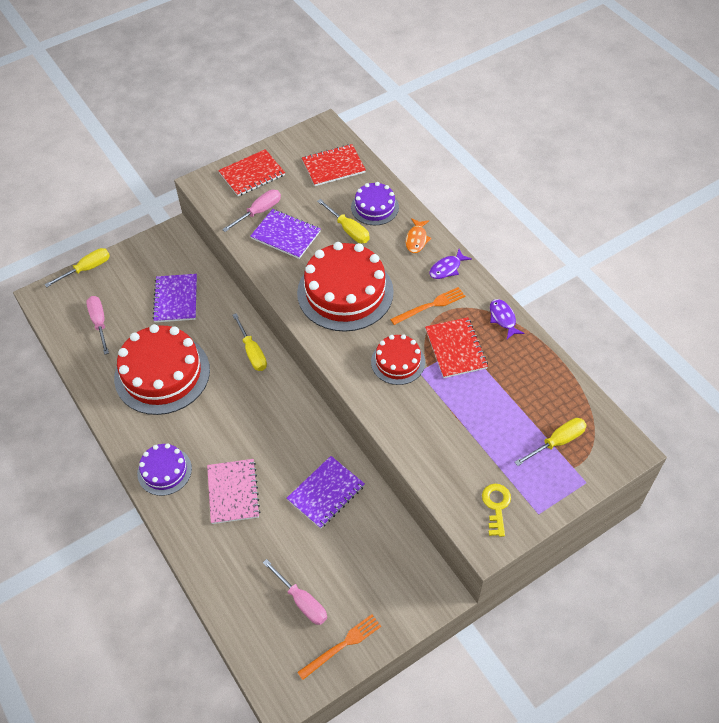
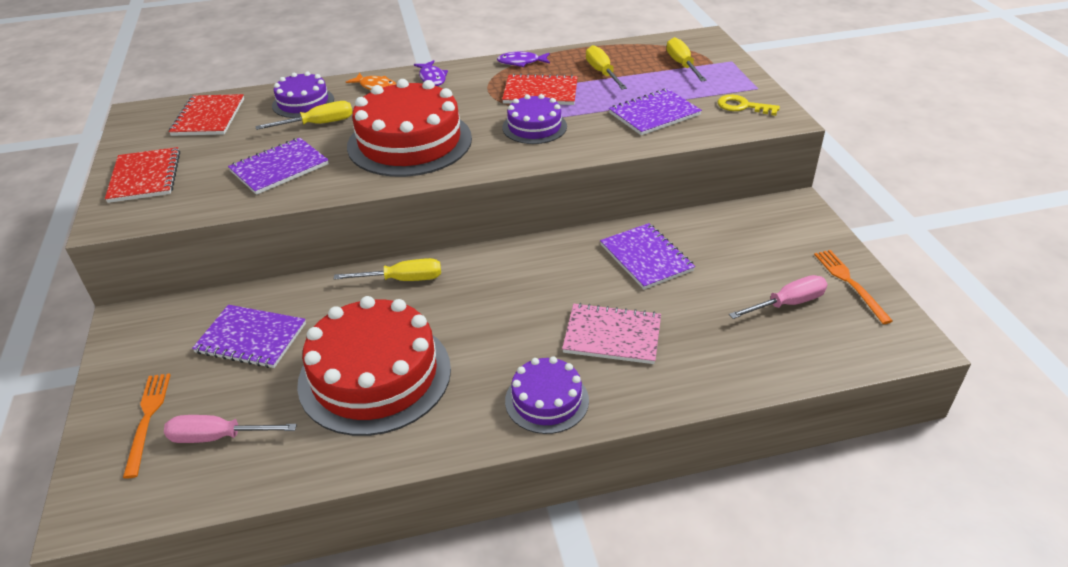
camera: 70 degrees left, 15 degrees down
yellow screwdriver [44,248,110,287] -> yellow screwdriver moved to [586,45,627,89]
pink screwdriver [222,190,281,232] -> none
red cake [371,334,425,385] -> purple cake [502,94,567,144]
orange fork [390,287,465,325] -> orange fork moved to [123,373,170,479]
none -> purple notebook [609,89,702,135]

